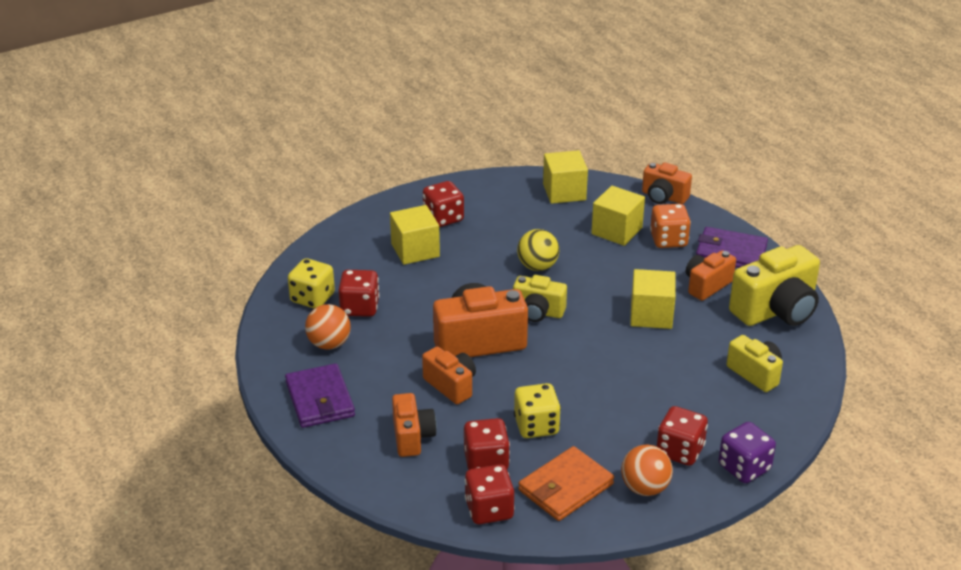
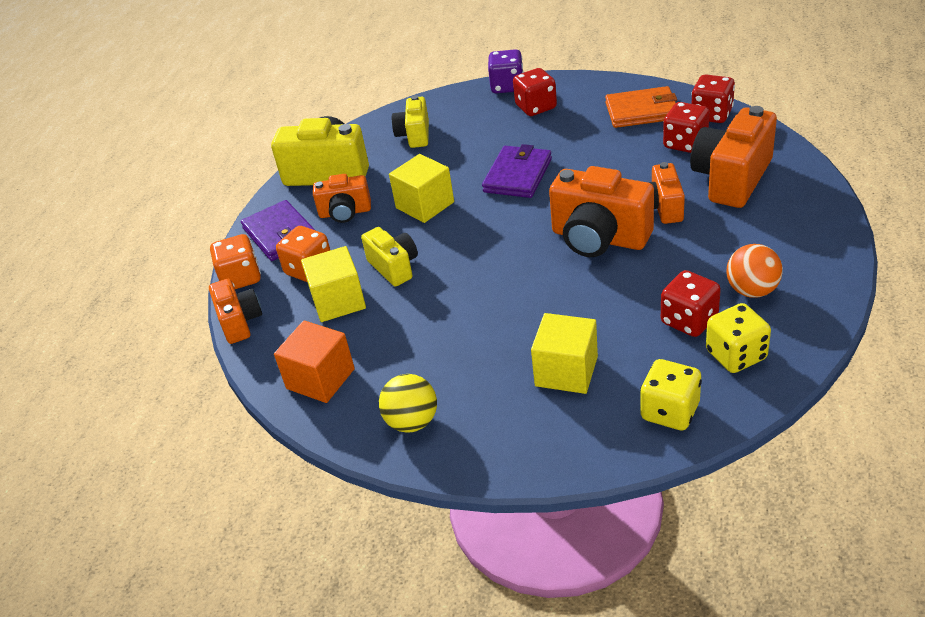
camera: 135 degrees left, 5 degrees up
purple wallet [285,363,355,428] -> purple wallet moved to [482,144,552,198]
orange camera [392,393,437,457] -> orange camera [690,106,777,208], size x1.69
red dice [423,181,464,227] -> none
yellow camera [513,275,567,322] -> yellow camera moved to [361,227,418,287]
yellow dice [514,383,561,438] -> yellow dice moved to [640,359,702,431]
yellow ball [517,229,559,271] -> yellow ball moved to [379,374,437,433]
yellow cube [543,150,588,204] -> orange cube [274,320,355,403]
orange ball [621,444,673,496] -> none
none -> orange dice [210,234,261,289]

